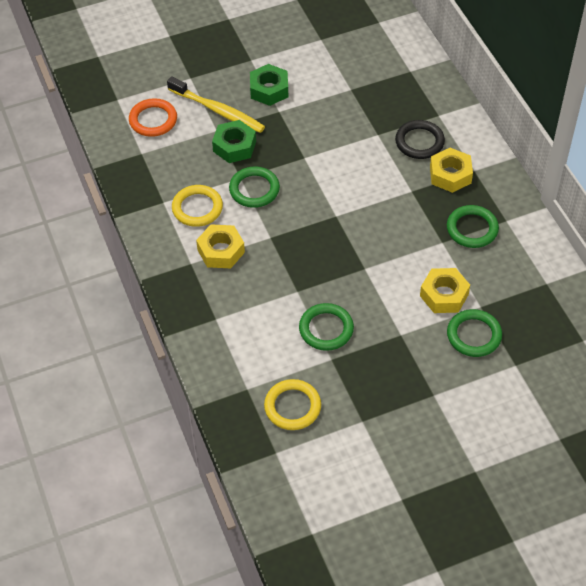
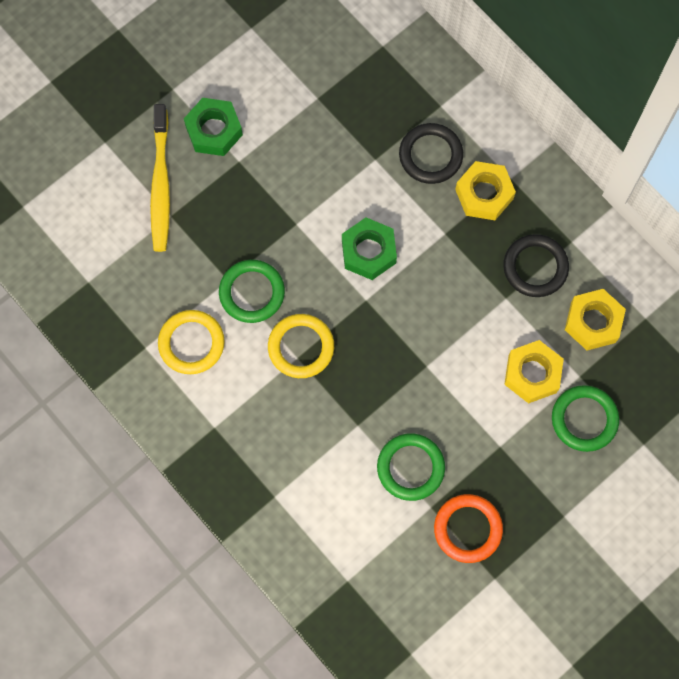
camera: 20 degrees left, 20 degrees up
orange ring [129,98,177,137] -> orange ring moved to [434,494,503,563]
yellow toothbrush [167,76,265,133] -> yellow toothbrush turned 75 degrees clockwise [150,104,170,252]
yellow nut [196,224,245,269] -> yellow nut moved to [565,289,626,350]
green nut [212,120,256,163] -> green nut moved to [342,217,397,280]
yellow ring [264,379,321,430] -> yellow ring moved to [268,314,334,378]
green ring [447,205,499,248] -> black ring [503,234,569,297]

